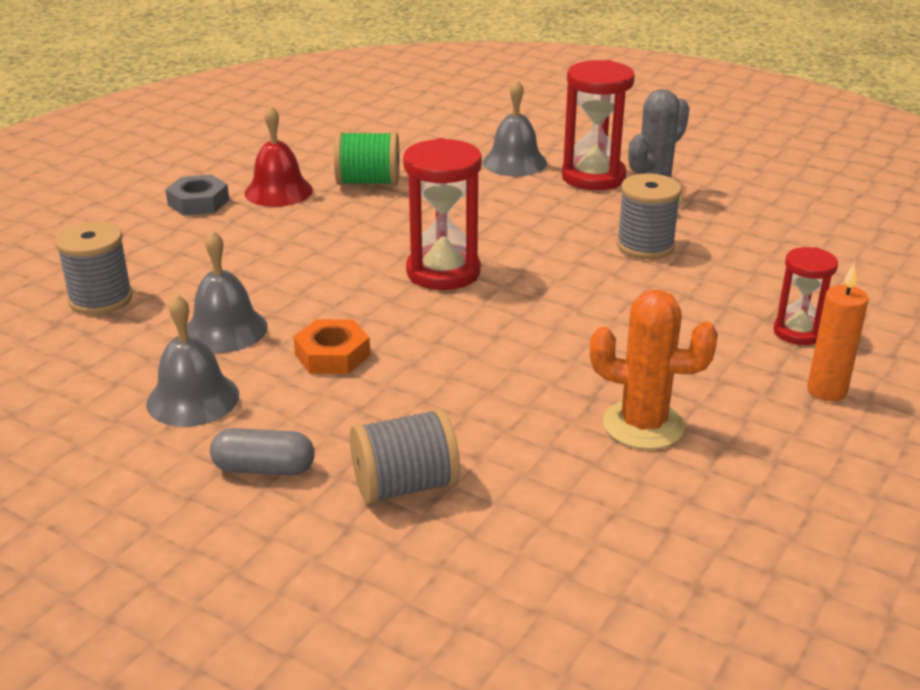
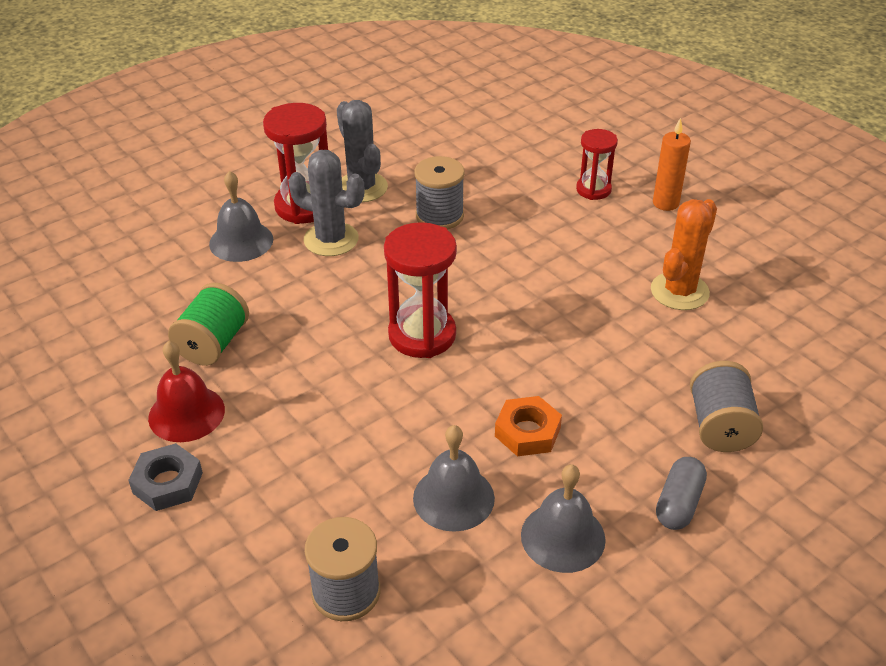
camera: 70 degrees left, 10 degrees up
none -> grey cactus [288,150,365,256]

